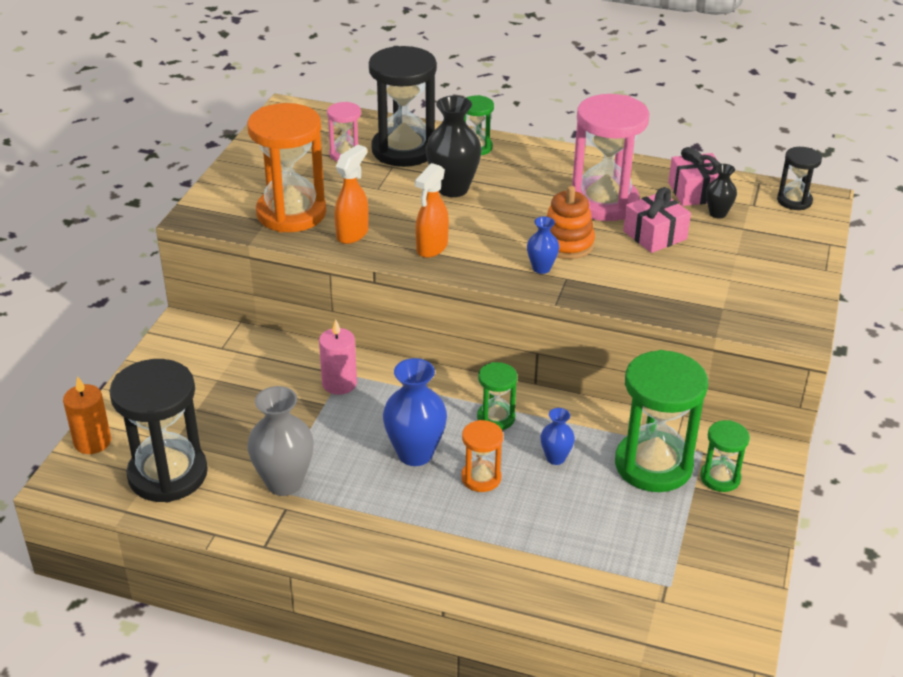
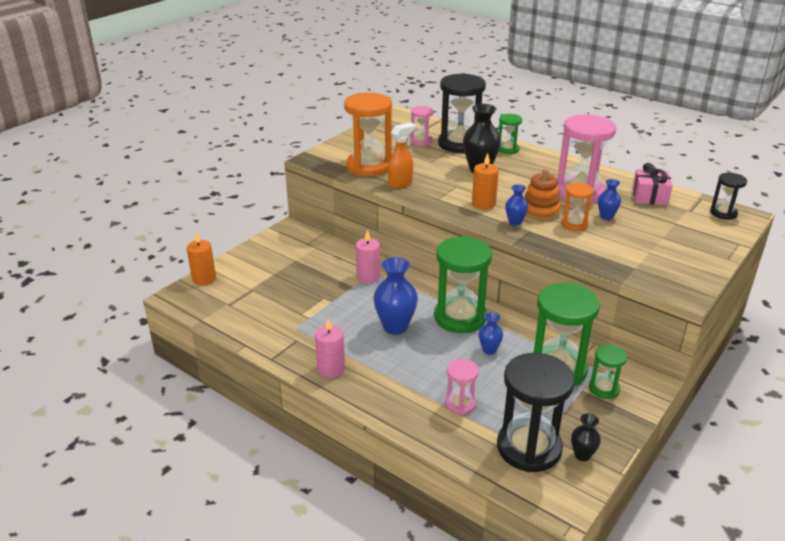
camera: 20 degrees right, 5 degrees down
black hourglass [109,359,208,502] -> black hourglass moved to [497,353,575,472]
grey vase [247,386,314,496] -> none
orange spray bottle [415,163,449,258] -> none
orange hourglass [461,420,503,492] -> orange hourglass moved to [561,183,594,231]
green hourglass [477,362,517,430] -> green hourglass [434,236,492,333], size x1.96
pink gift [623,187,691,253] -> blue vase [598,179,621,220]
black vase [706,164,737,218] -> black vase moved to [571,413,601,461]
none -> pink candle [315,318,345,378]
none -> pink hourglass [445,359,479,415]
none -> orange candle [472,153,499,210]

